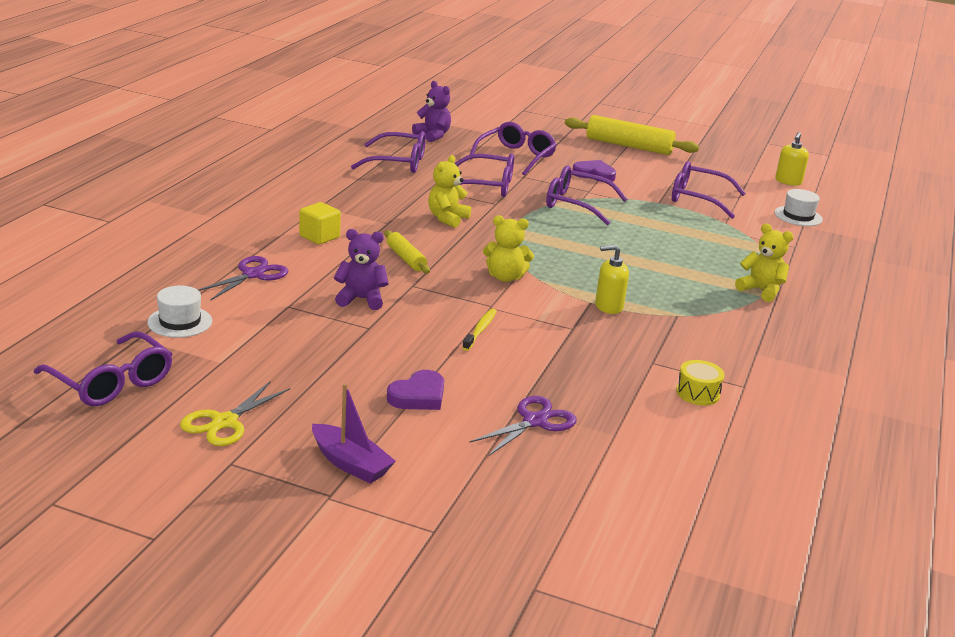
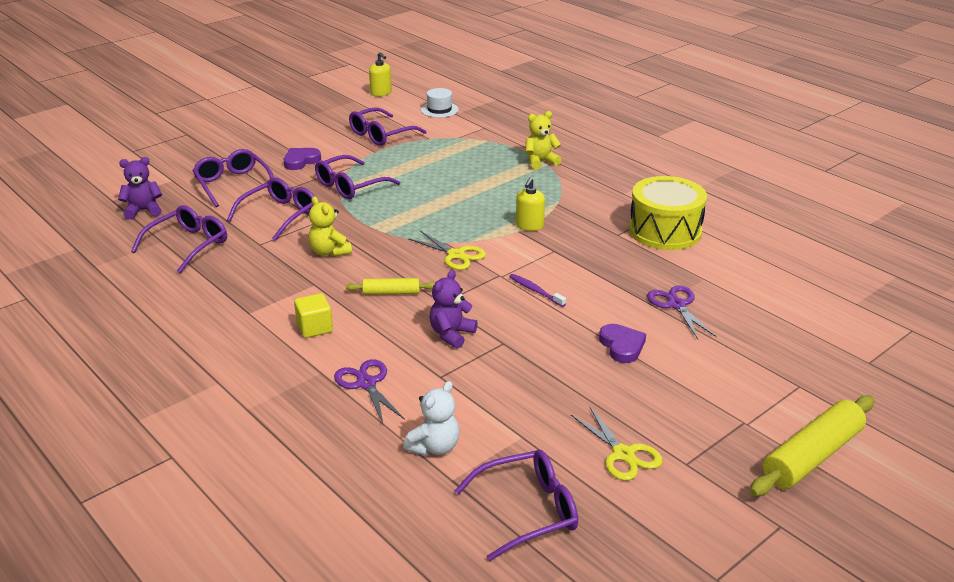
camera: 60 degrees left, 5 degrees up
white hat [147,285,212,338] -> white teddy bear [403,381,459,456]
purple boat [312,383,396,484] -> none
yellow toothbrush [462,308,497,351] -> purple toothbrush [509,274,566,307]
yellow teddy bear [483,215,534,282] -> yellow scissors [408,231,486,270]
yellow rolling pin [565,115,699,155] -> yellow rolling pin moved to [750,395,874,496]
yellow drum [676,360,725,406] -> yellow drum [629,176,707,250], size x2.29

